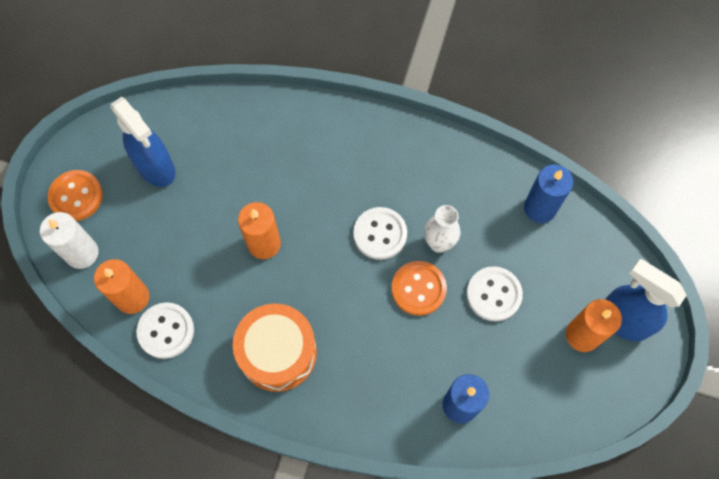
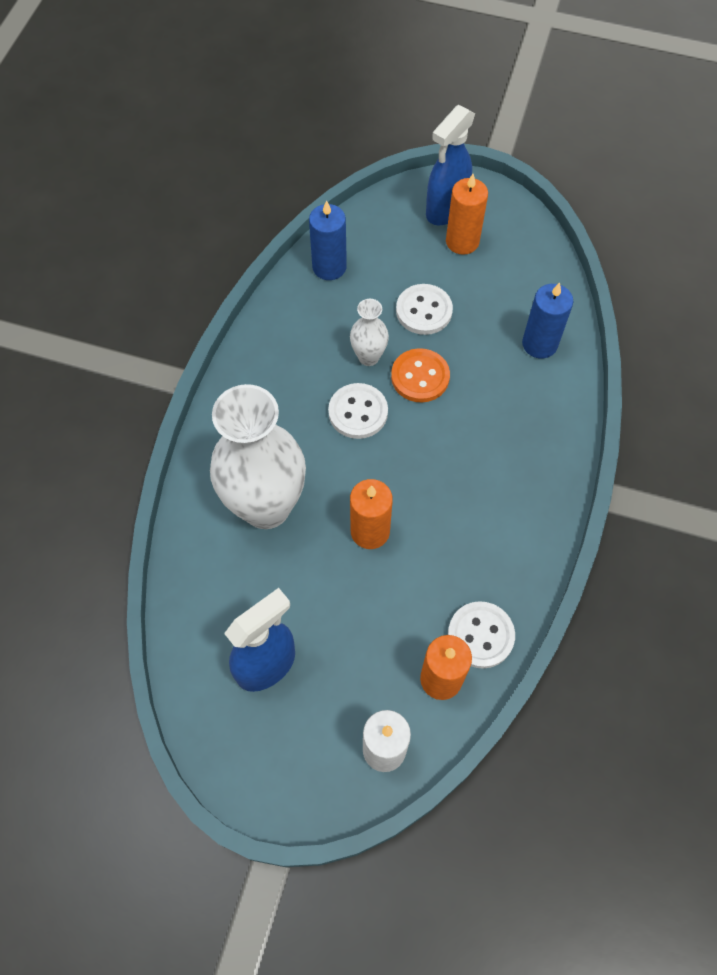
camera: 90 degrees left, 5 degrees down
orange button [47,170,103,221] -> none
orange drum [233,304,317,392] -> none
none -> white vase [210,384,306,529]

